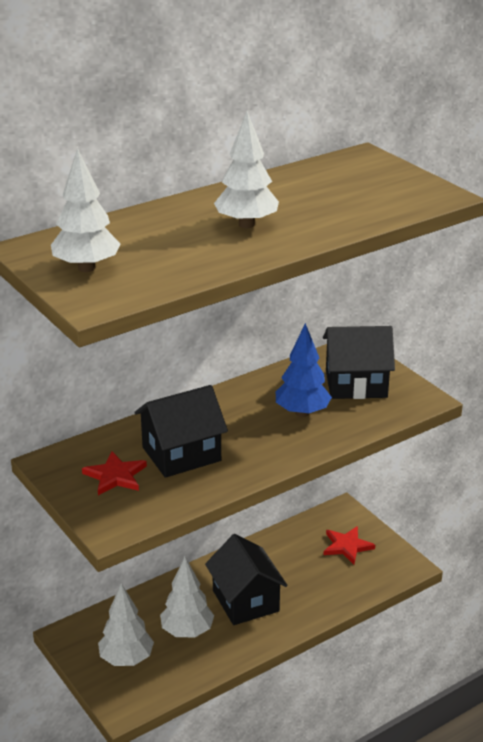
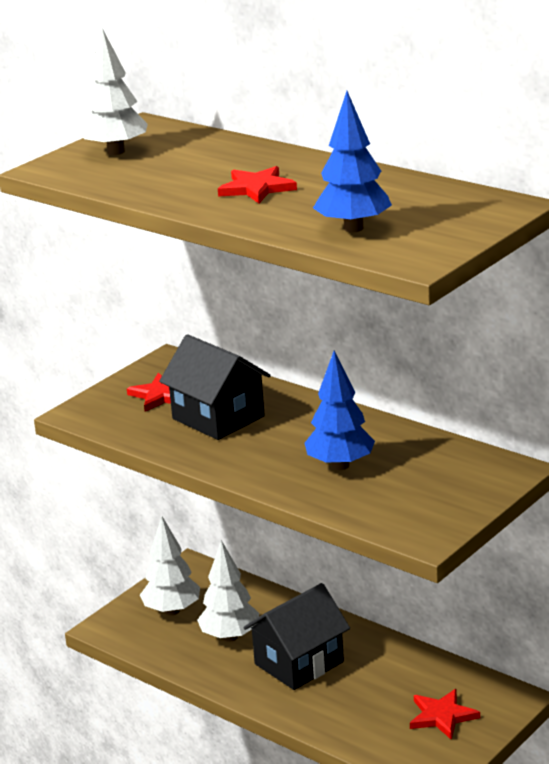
camera: 75 degrees right, 5 degrees down
white tree [214,111,279,228] -> red star [218,166,297,203]
black house [323,326,395,399] -> none
none -> blue tree [313,91,392,232]

